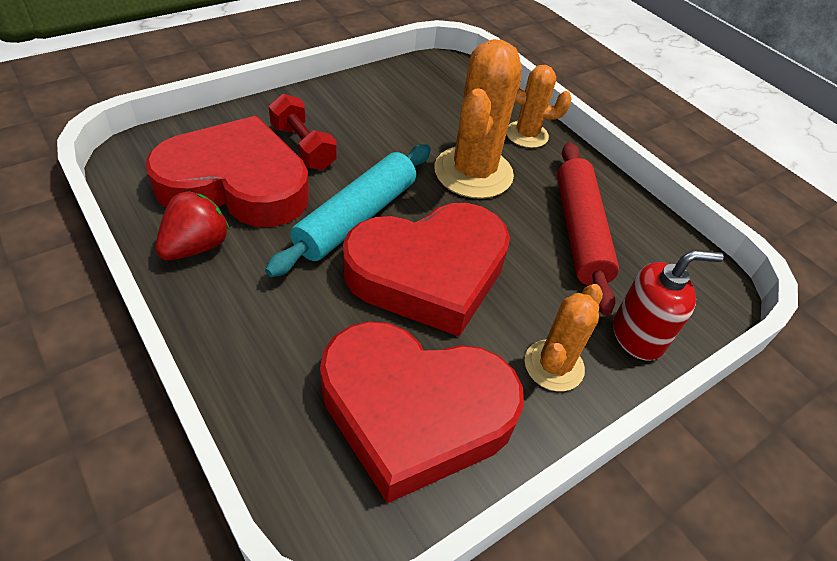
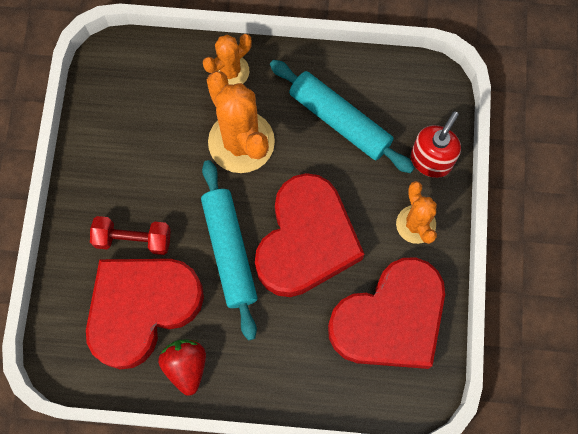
camera: 45 degrees left, 25 degrees up
red rolling pin [557,142,619,316] -> turquoise rolling pin [270,60,414,173]

